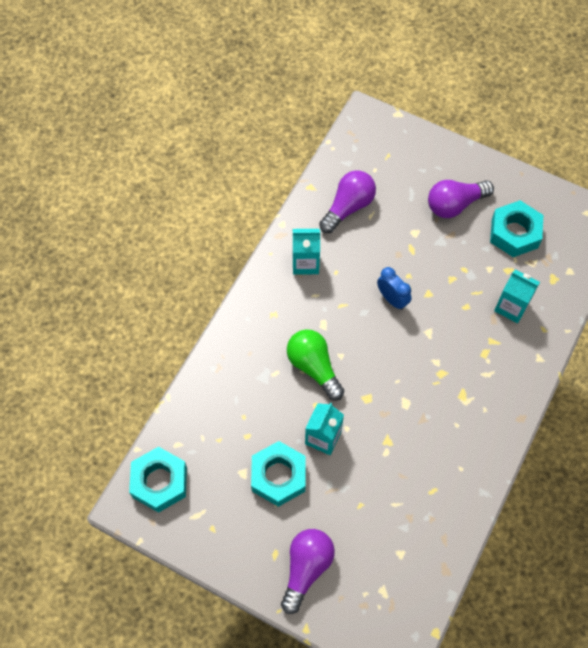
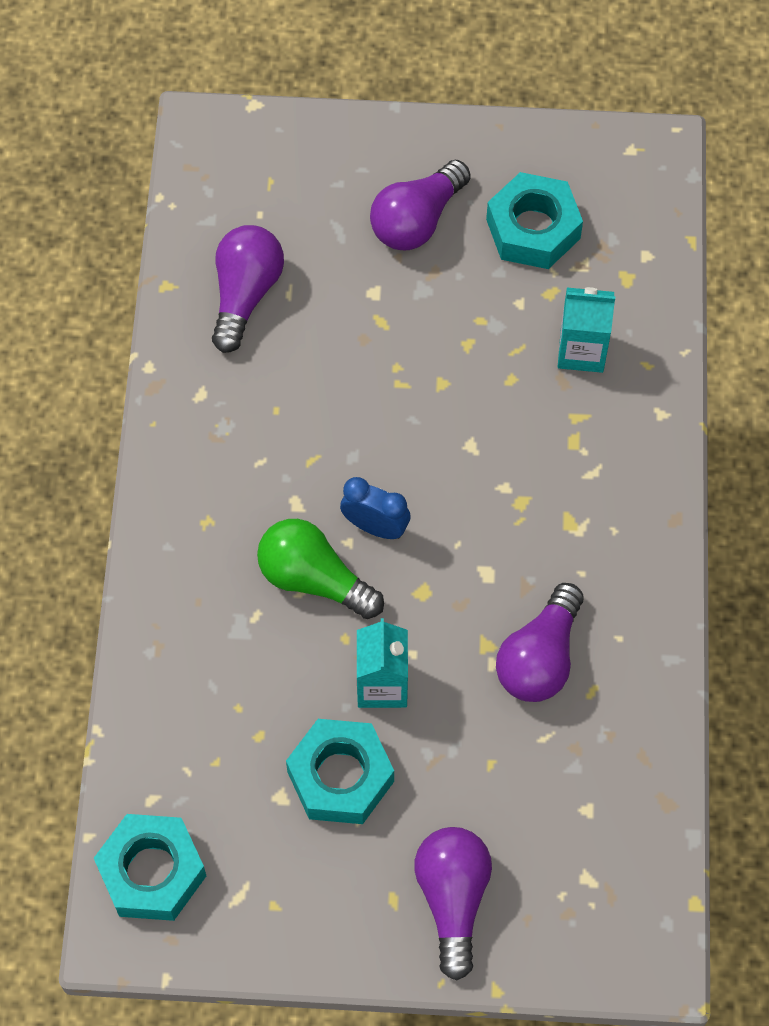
camera: 25 degrees left, 0 degrees up
turquoise carton [292,229,320,275] -> none
blue clock [377,267,412,310] -> blue clock moved to [340,477,410,539]
none -> purple light bulb [496,583,583,702]

